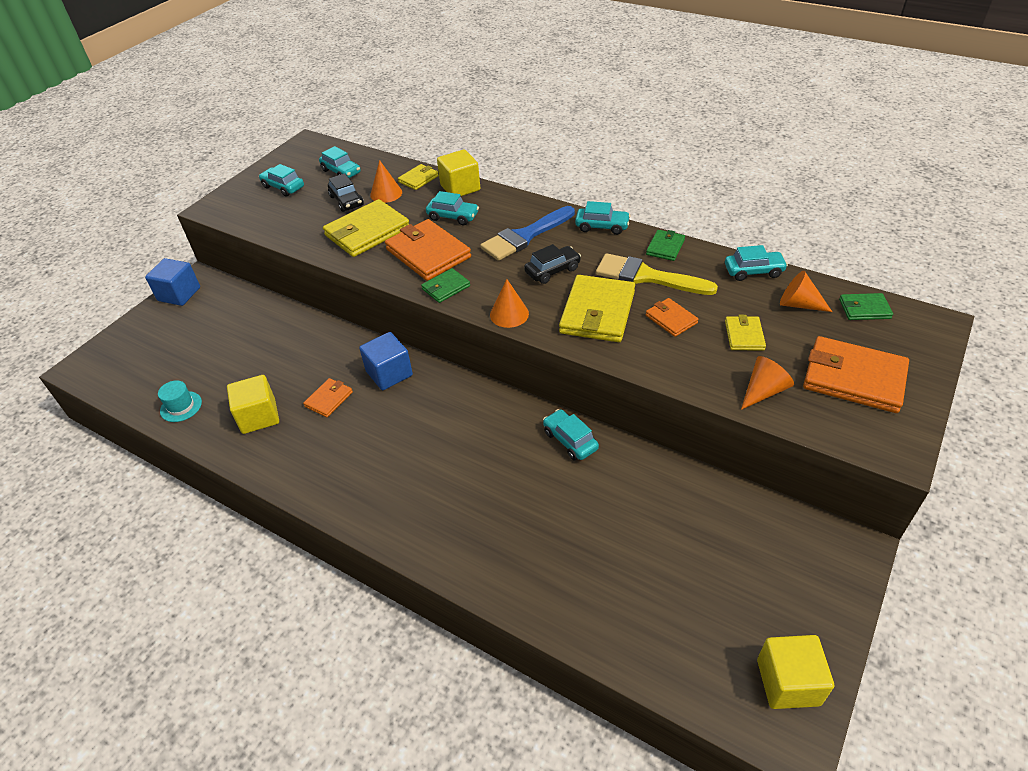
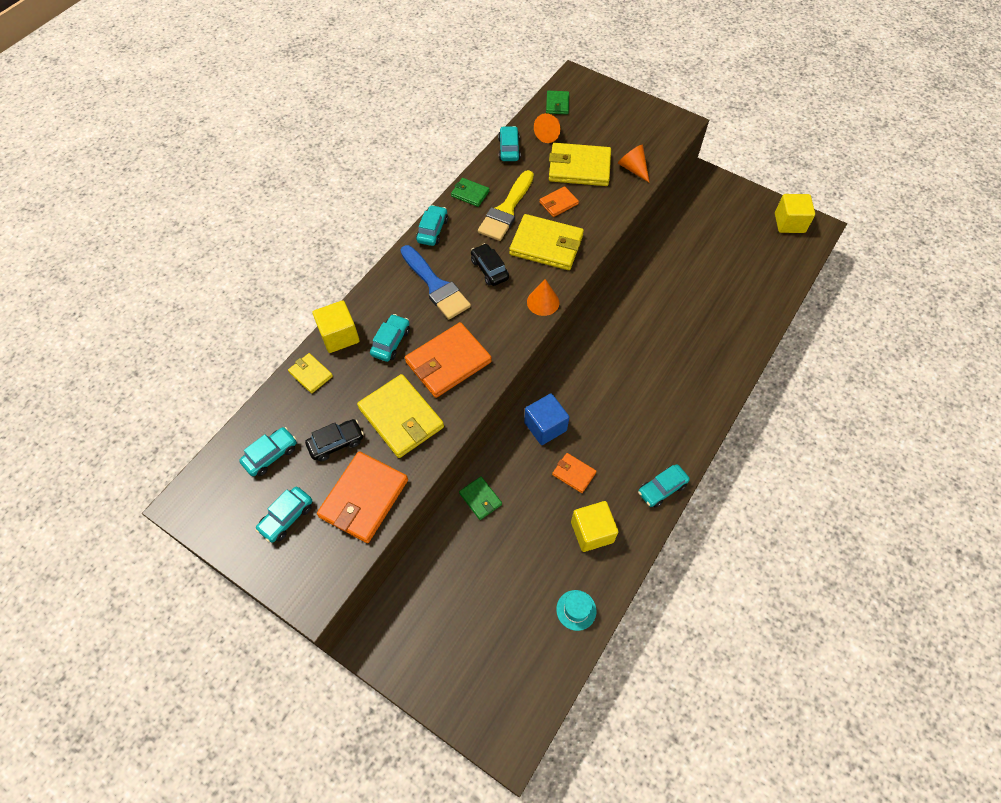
camera: 90 degrees left, 15 degrees up
blue cube [145,258,200,306] -> none
orange cone [370,160,402,203] -> none
green wallet [421,268,470,303] -> green wallet moved to [459,476,502,520]
turquoise car [543,409,599,460] -> turquoise car moved to [638,464,690,508]
yellow wallet [725,315,766,350] -> yellow wallet [549,143,611,186], size x1.93
orange wallet [803,336,909,413] -> orange wallet moved to [317,451,408,543]

